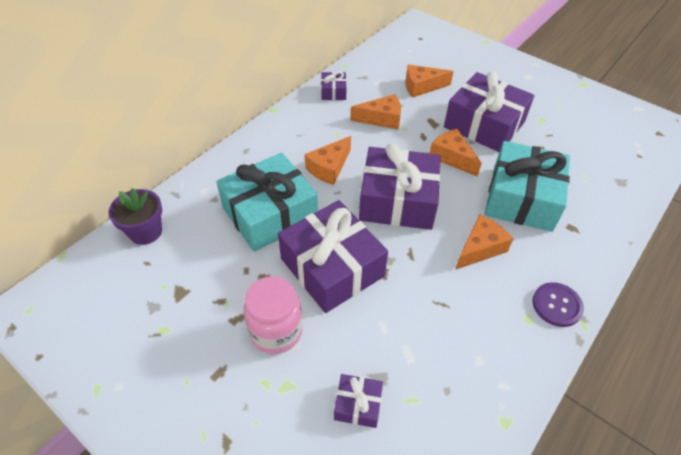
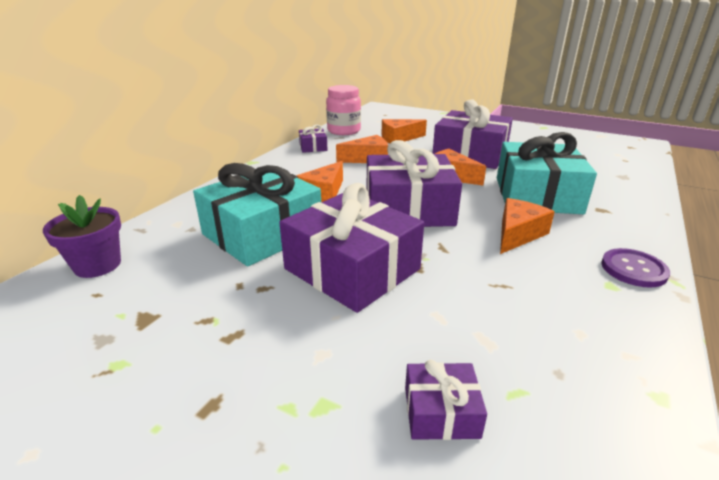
camera: 10 degrees left, 20 degrees down
pink jar [244,276,302,354] -> pink jar moved to [326,85,361,135]

